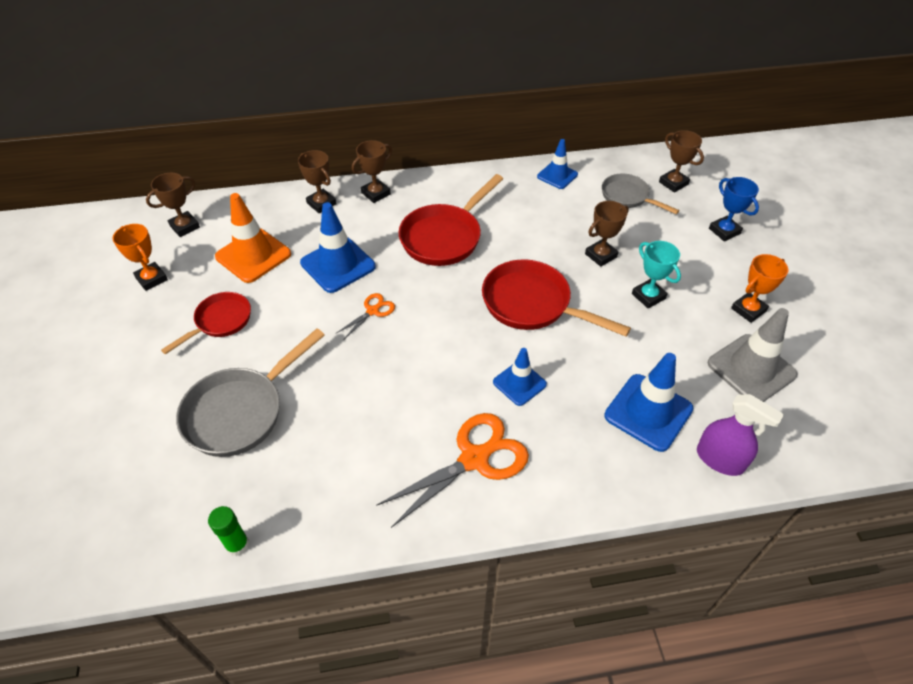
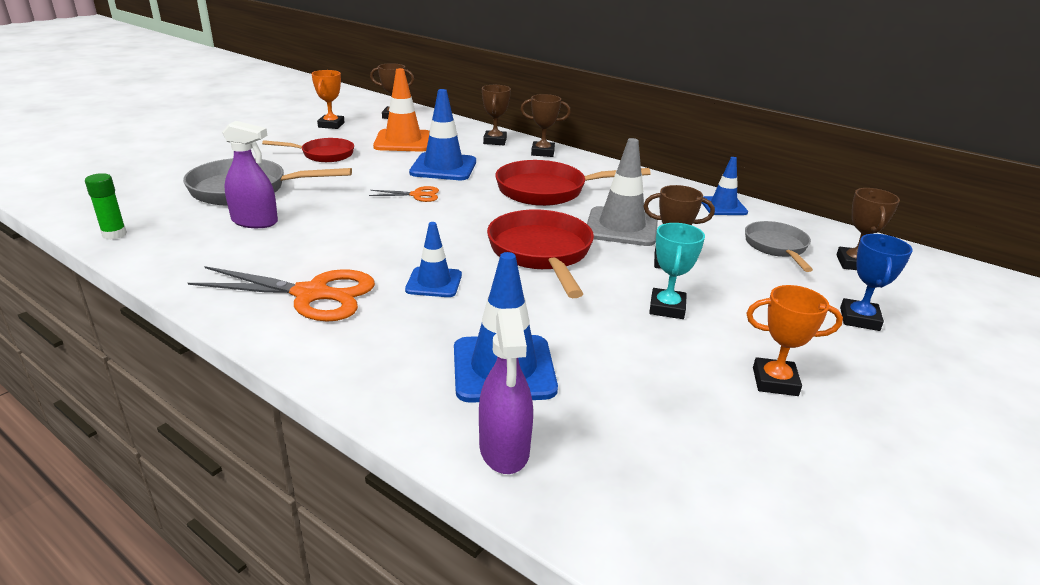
camera: 45 degrees right, 20 degrees down
grey traffic cone [708,308,798,402] -> grey traffic cone moved to [587,138,658,246]
none -> purple spray bottle [222,121,278,228]

